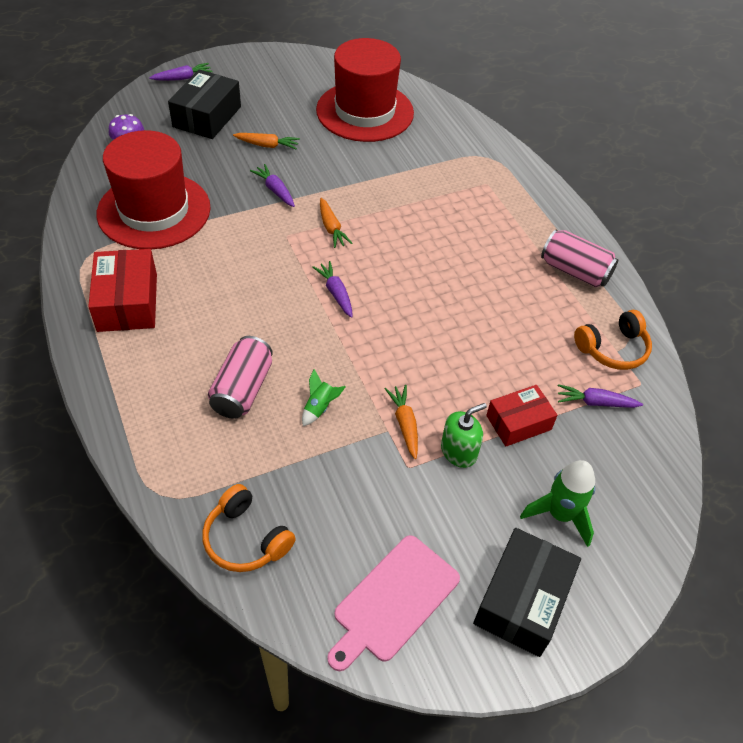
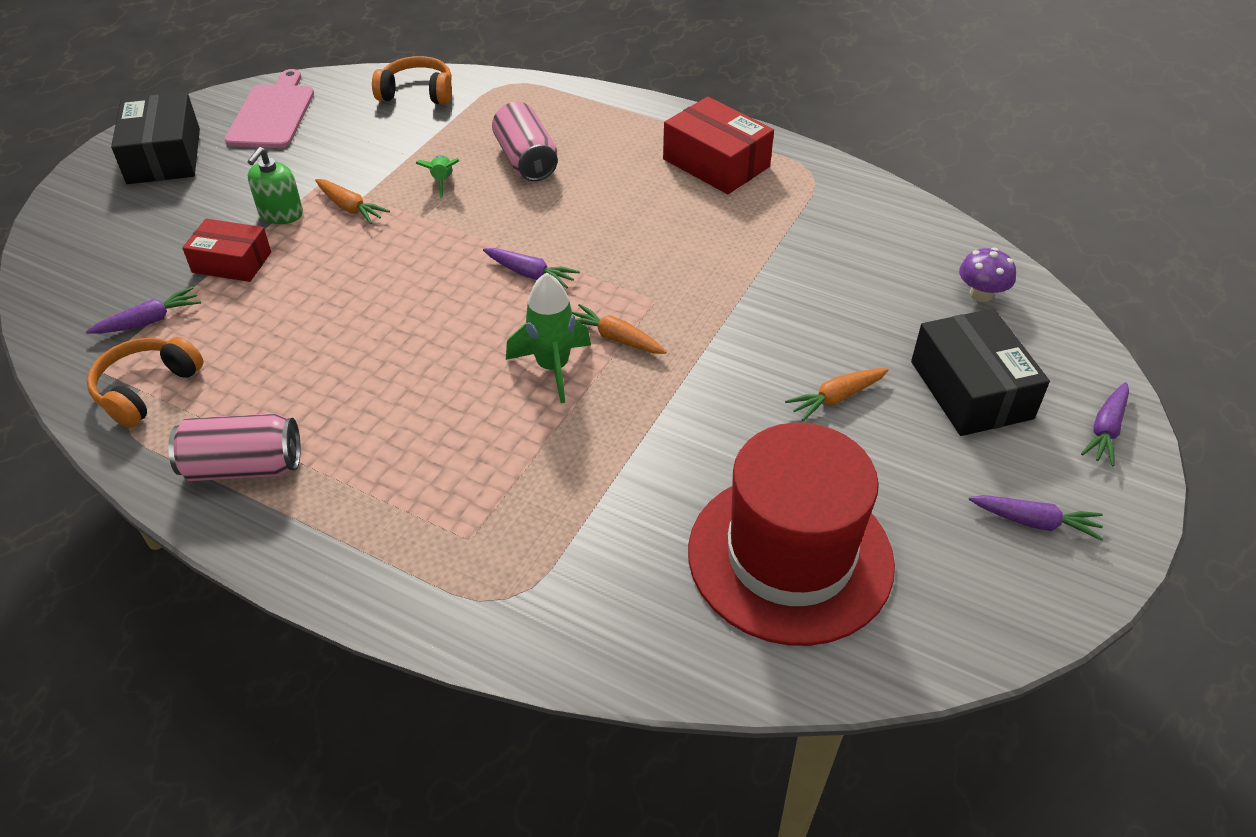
camera: 145 degrees right, 5 degrees down
red hat [96,130,211,249] -> none
purple carrot [250,164,295,207] -> purple carrot moved to [969,495,1103,541]
red box [486,385,557,446] -> red box turned 75 degrees clockwise [182,219,271,282]
green rocket [520,460,595,547] -> green rocket moved to [506,273,591,403]

